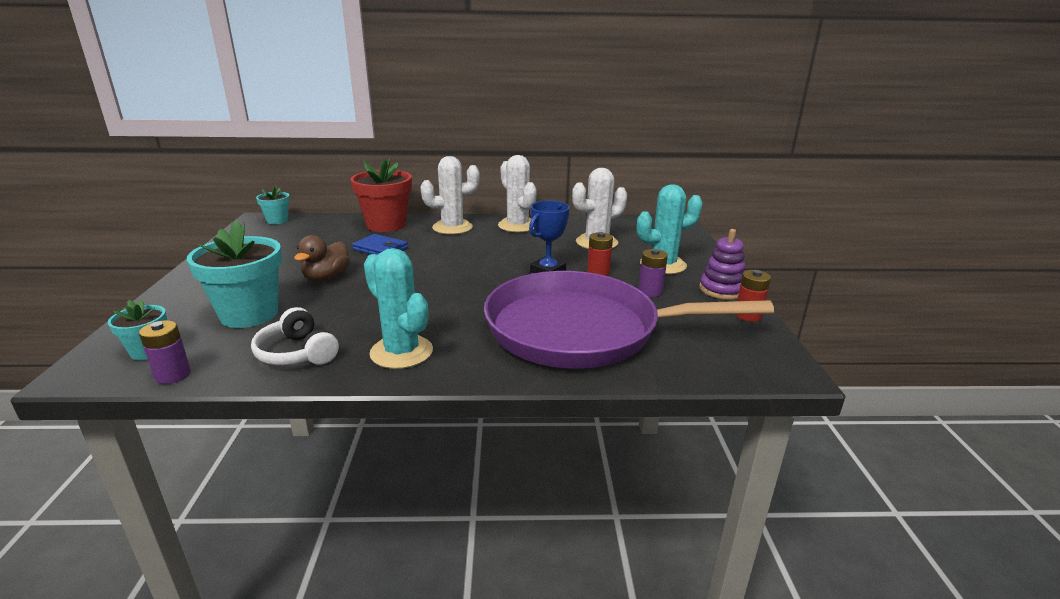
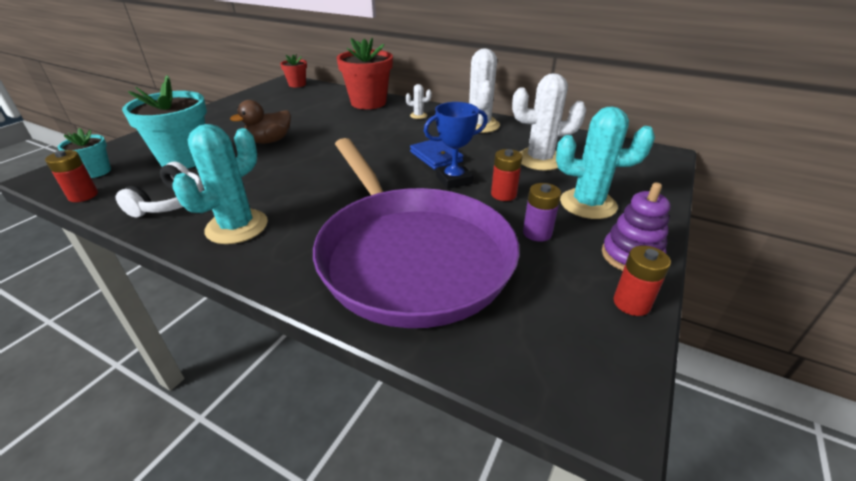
camera: 30 degrees right, 10 degrees up
purple battery [139,320,191,384] -> red battery [45,150,98,202]
white headphones [251,307,339,365] -> white headphones turned 150 degrees counterclockwise [116,162,204,218]
turquoise flower pot [256,186,290,224] -> red flower pot [280,54,307,87]
blue wallet [352,234,408,255] -> blue wallet moved to [410,140,463,170]
turquoise cactus [364,248,433,369] -> turquoise cactus turned 45 degrees clockwise [172,124,268,244]
white cactus [421,156,480,235] -> white cactus [405,84,432,119], size x0.45
purple pan [484,271,774,369] -> purple pan turned 150 degrees counterclockwise [313,138,520,328]

